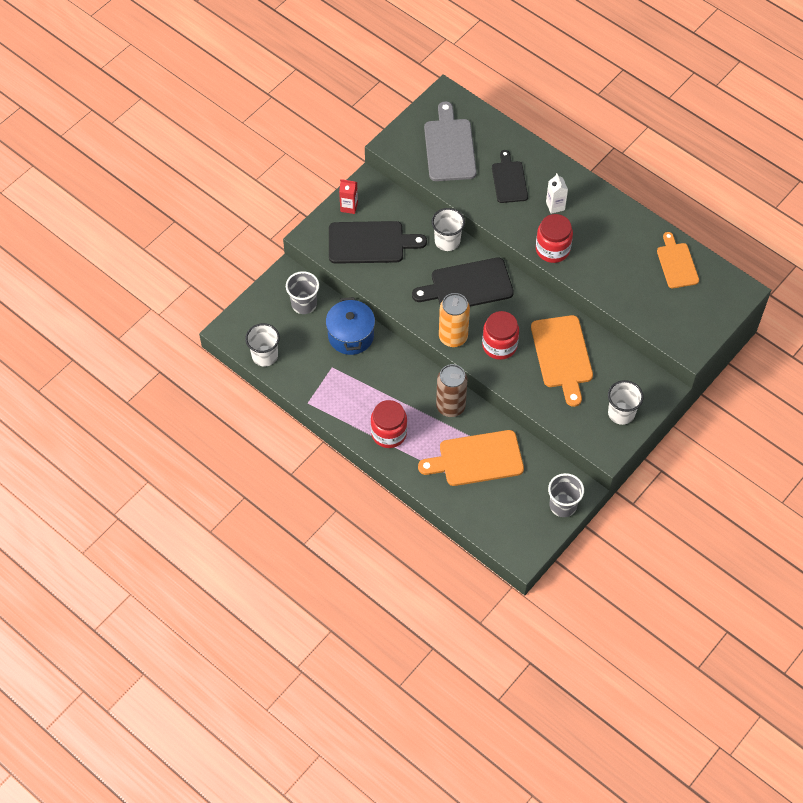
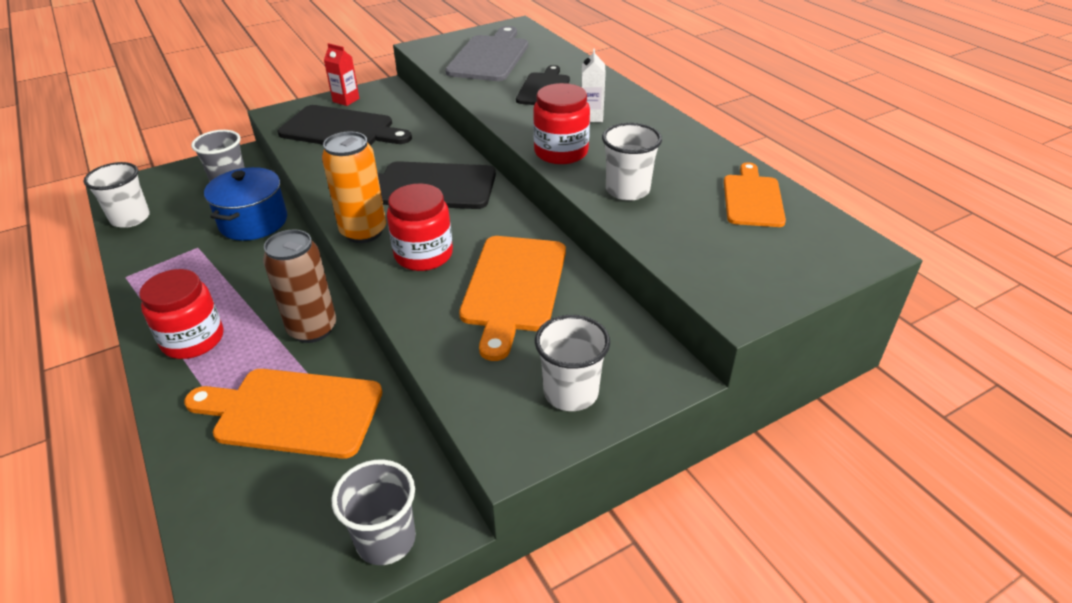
camera: 20 degrees right, 20 degrees down
white cup [432,208,465,251] -> white cup moved to [602,123,662,201]

